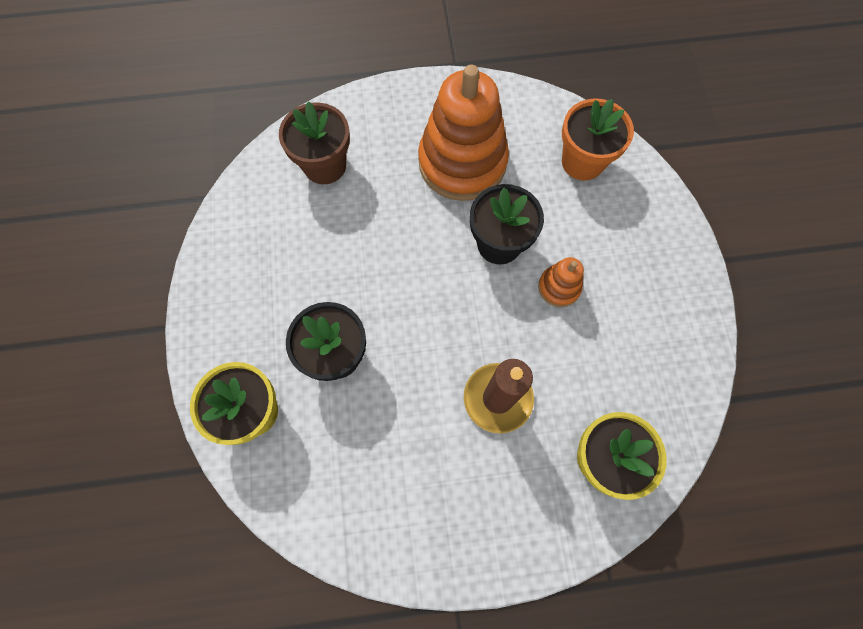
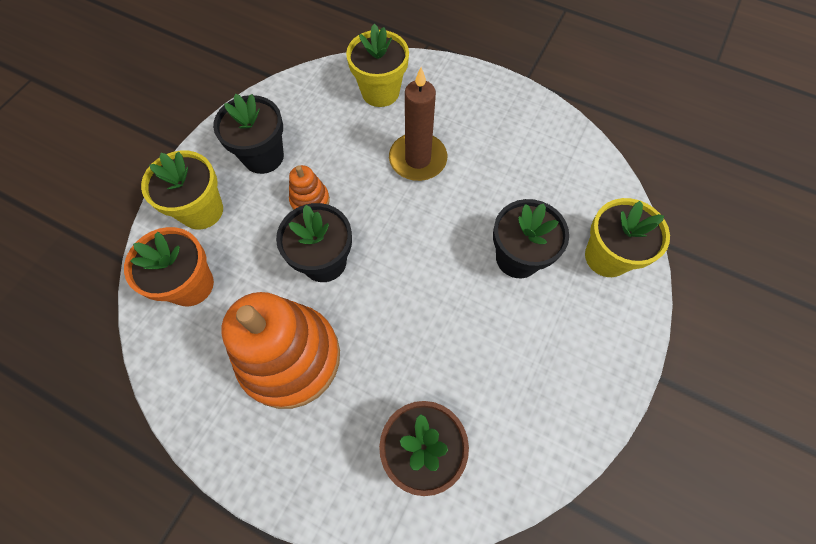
camera: 145 degrees left, 5 degrees down
none -> yellow flower pot [141,150,223,230]
none -> black flower pot [213,93,284,174]

